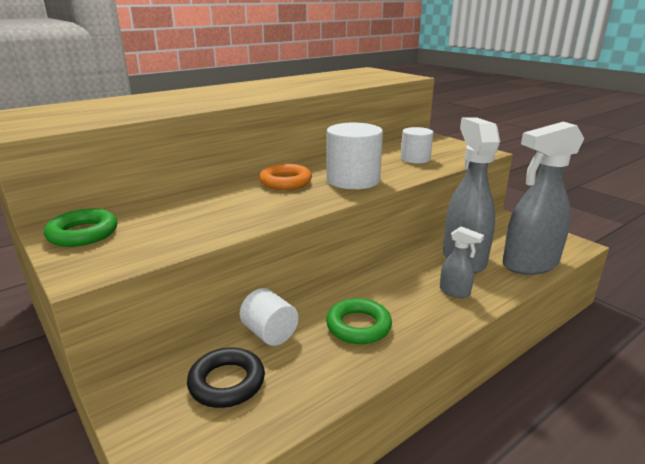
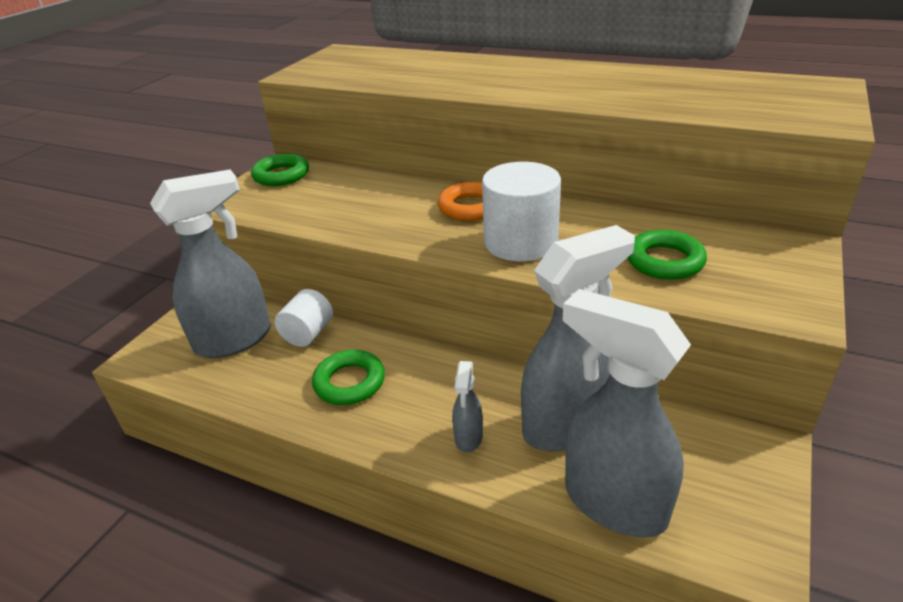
camera: 65 degrees right, 10 degrees up
black ring [187,347,265,408] -> grey spray bottle [150,170,271,358]
white cylinder [401,127,433,164] -> green ring [628,230,707,280]

